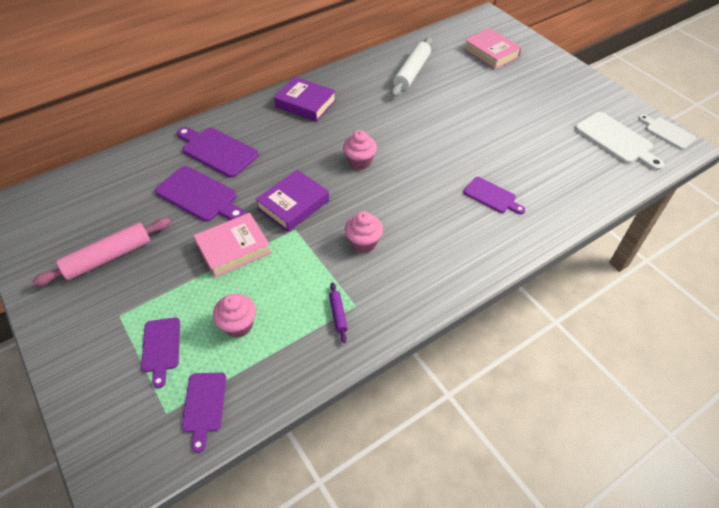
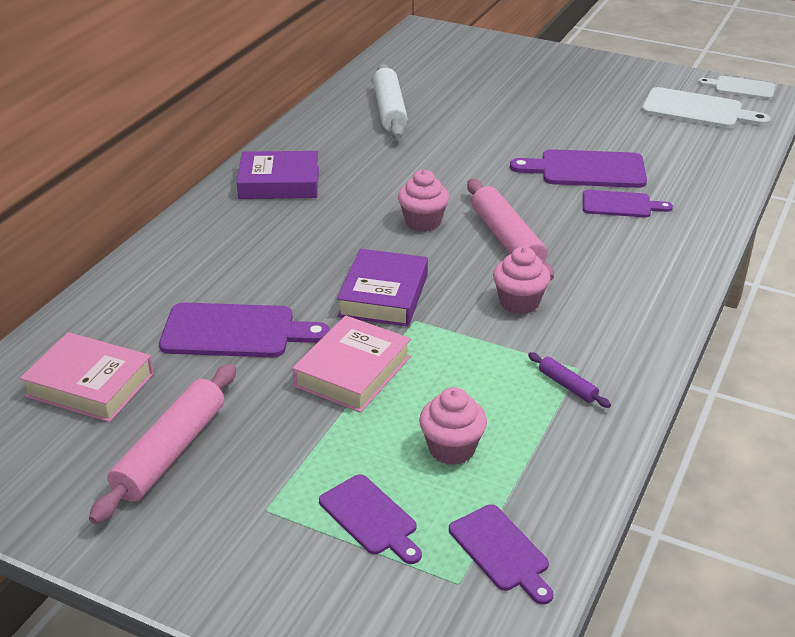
camera: 30 degrees left, 15 degrees down
purple cutting board [177,127,259,178] -> purple cutting board moved to [510,149,647,188]
pink book [463,28,522,69] -> pink book moved to [20,332,154,422]
none -> pink rolling pin [467,179,554,281]

